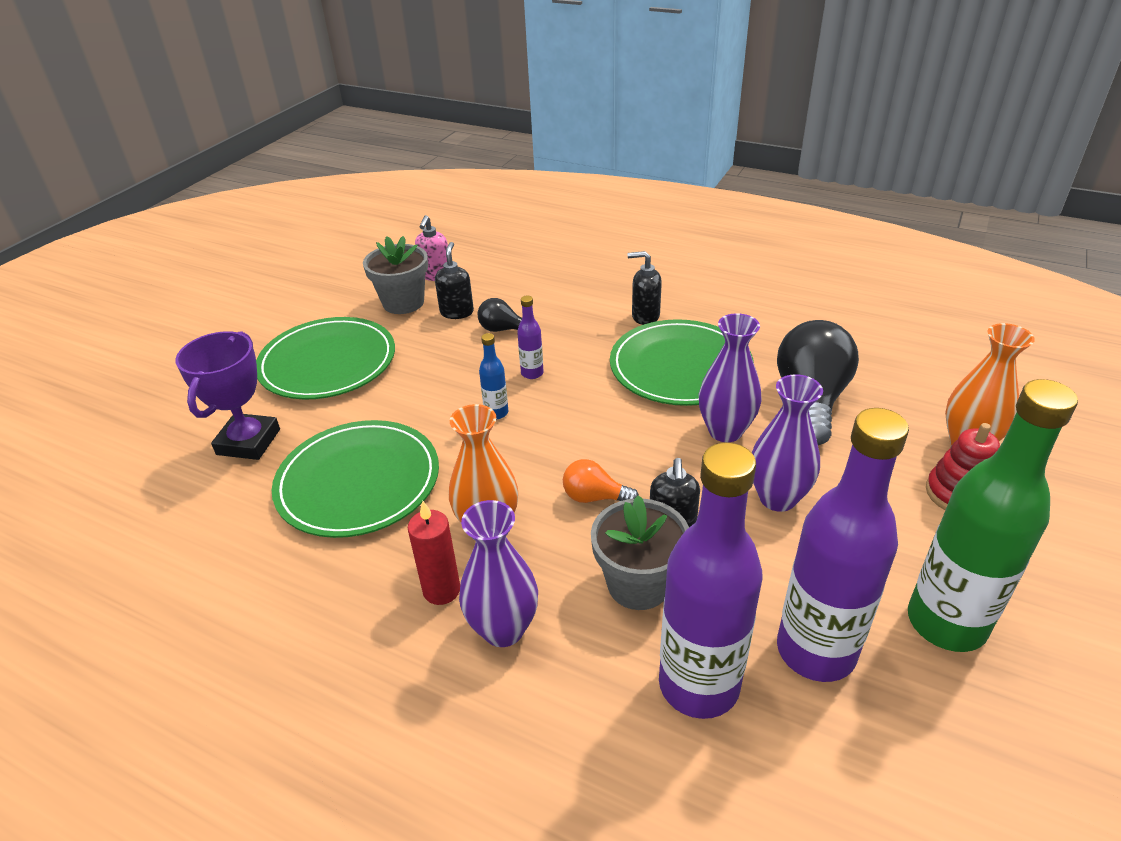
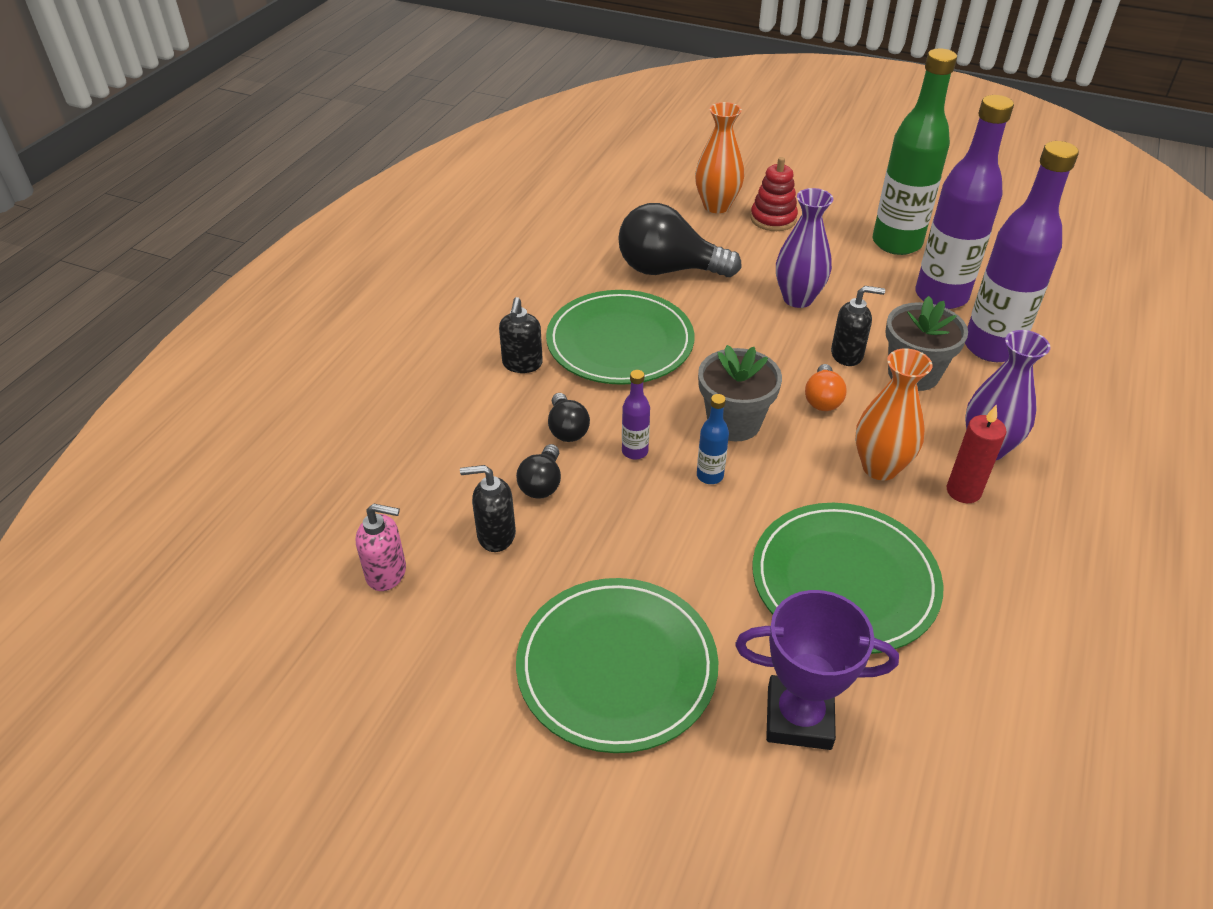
camera: 95 degrees left, 5 degrees up
grey flower pot [363,236,428,314] -> grey flower pot moved to [698,345,782,441]
purple vase [699,313,762,442] -> none
none -> black light bulb [548,393,590,442]

